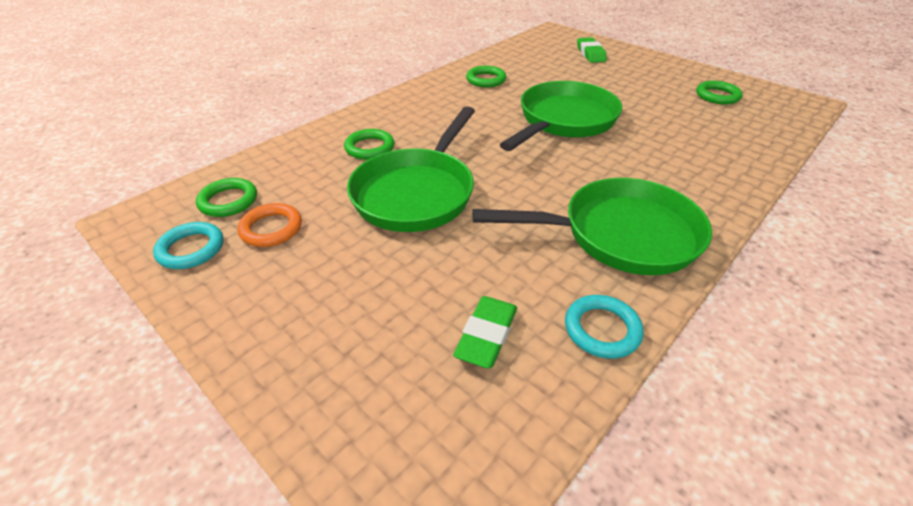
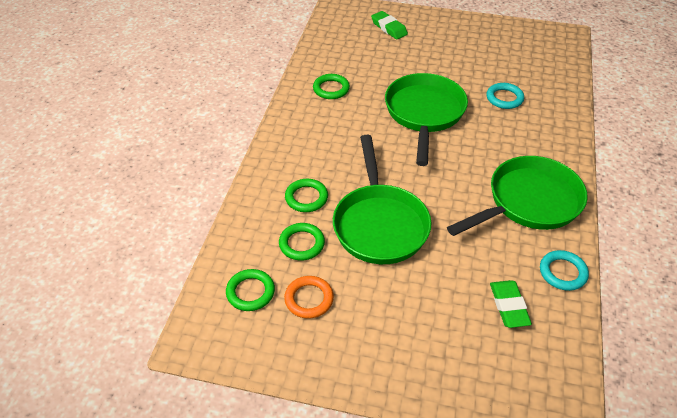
camera: 30 degrees left, 5 degrees up
turquoise ring [153,222,223,269] -> turquoise ring moved to [486,83,524,109]
green ring [696,81,743,105] -> green ring moved to [279,223,325,261]

